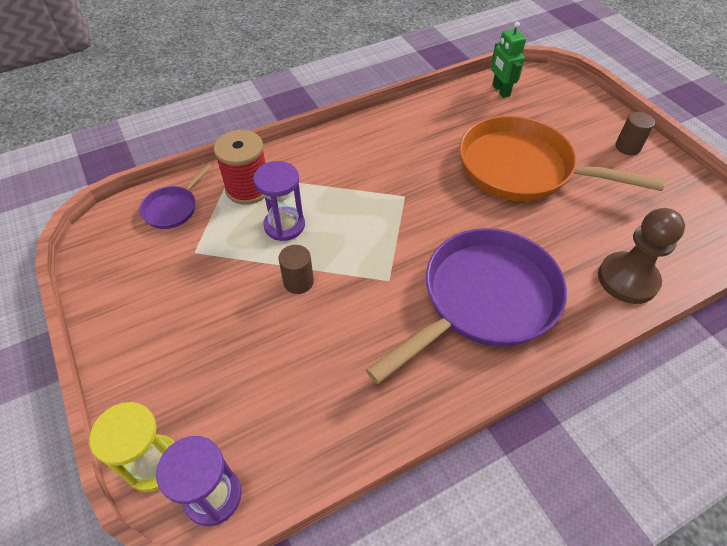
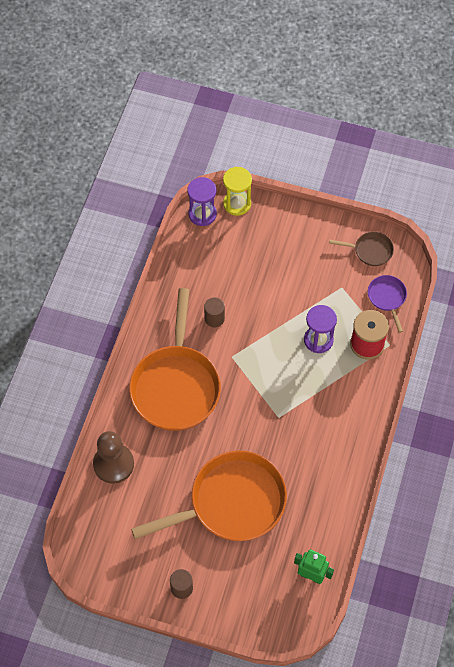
camera: 135 degrees right, 10 degrees up
brown cylinder [279,245,314,294] -> brown cylinder moved to [204,297,225,327]
purple pan [366,228,567,384] -> orange pan [129,288,221,431]
none -> brown pan [329,232,394,266]

